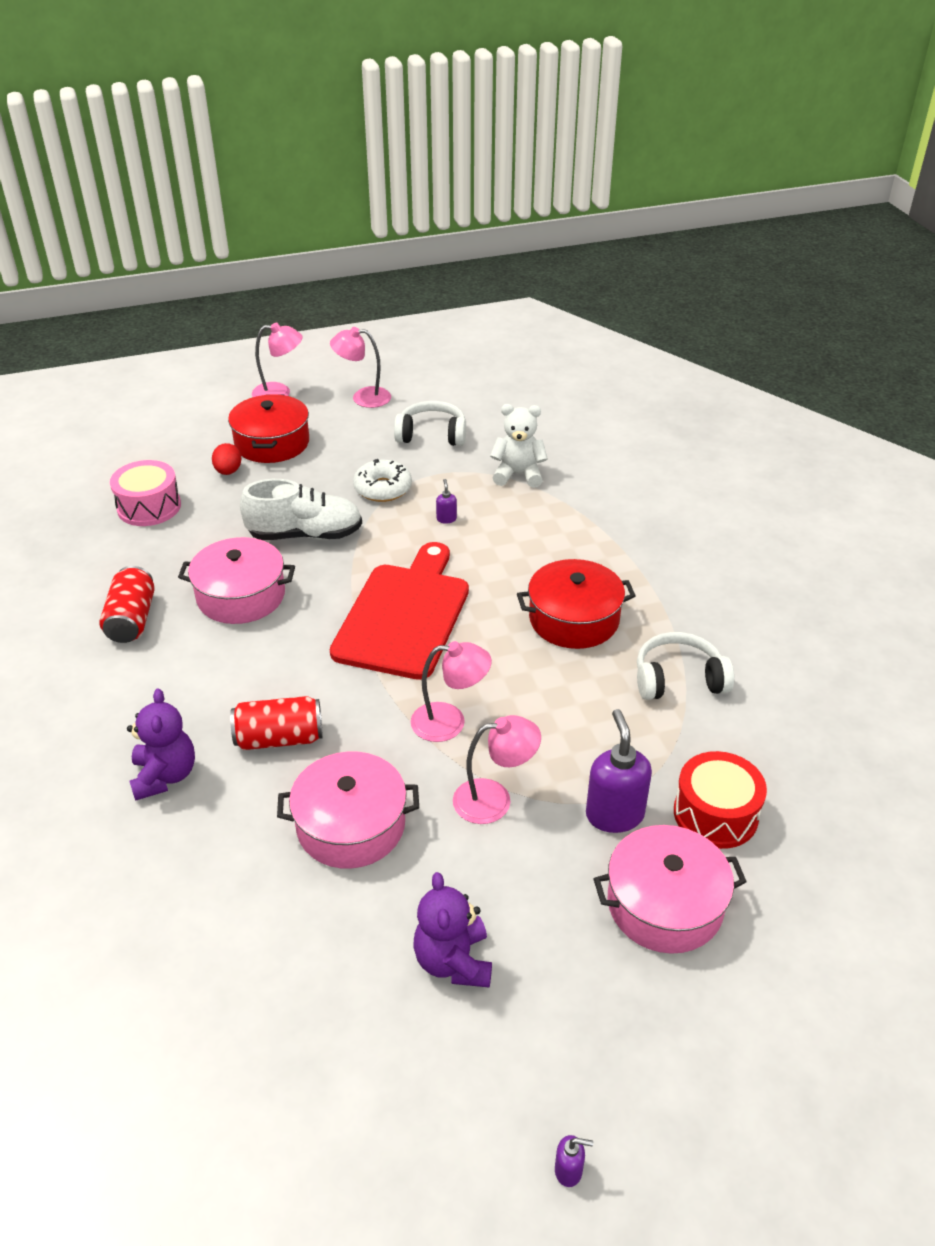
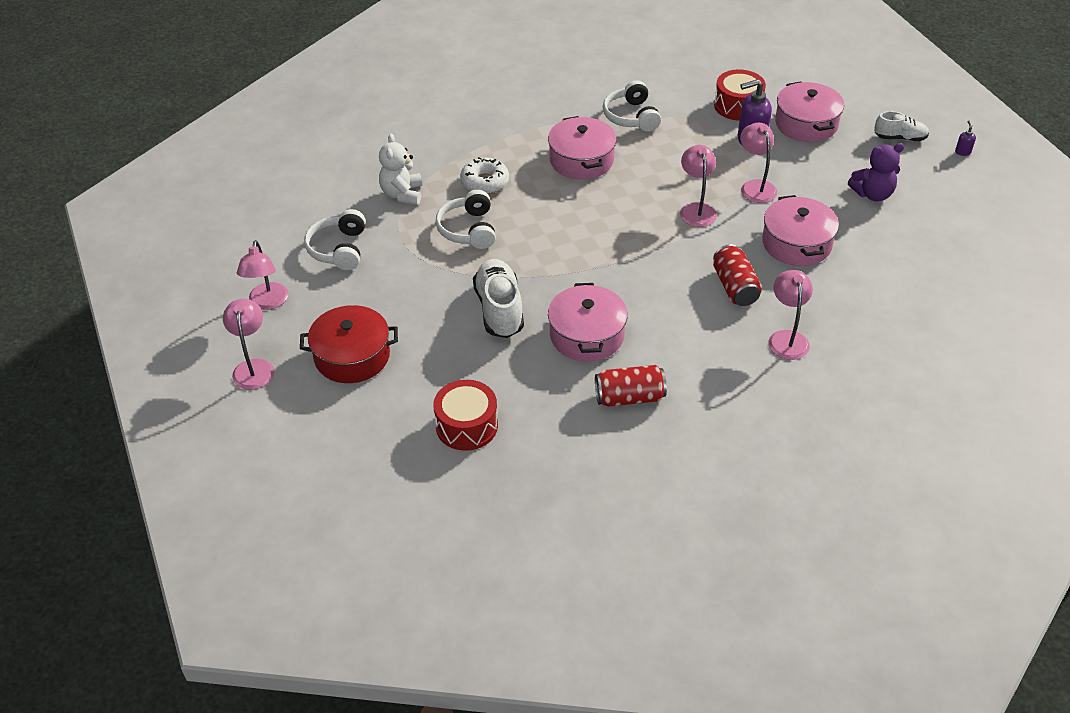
camera: 95 degrees left, 5 degrees up
pink drum [110,460,181,526] -> red drum [433,380,498,451]
purple teddy bear [127,688,195,801] -> pink lamp [768,270,813,360]
red egg [212,443,242,475] -> none
red cutting board [330,542,469,680] -> none
white donut [353,459,412,502] -> white donut moved to [460,157,509,194]
purple soap dispenser [436,479,457,524] -> white headphones [435,190,496,249]
red pot [517,559,636,649] -> pink pot [548,116,617,179]
none -> white shoe [874,111,929,141]

